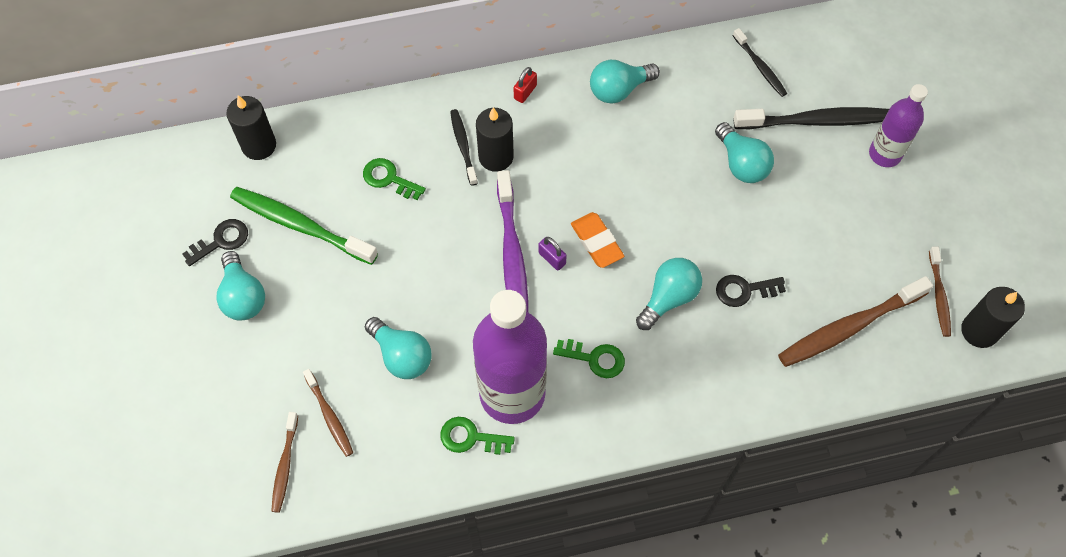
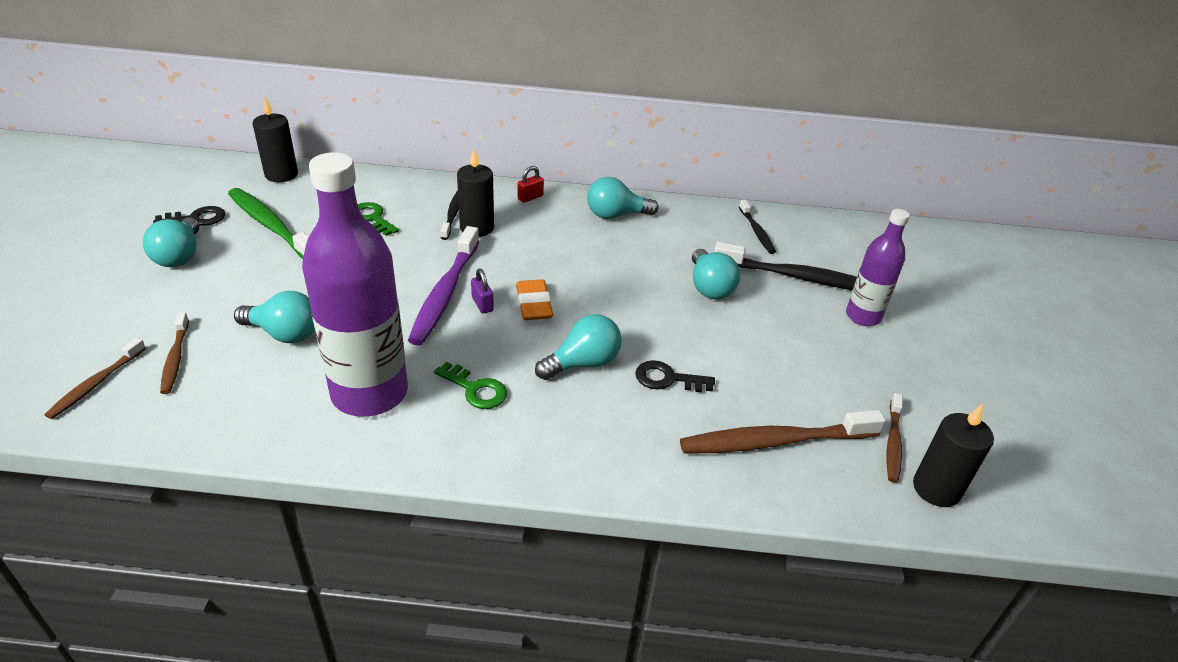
camera: 15 degrees right, 25 degrees down
turquoise light bulb [365,317,432,379] -> turquoise light bulb turned 45 degrees counterclockwise [234,291,315,343]
green key [440,417,515,455] -> none

